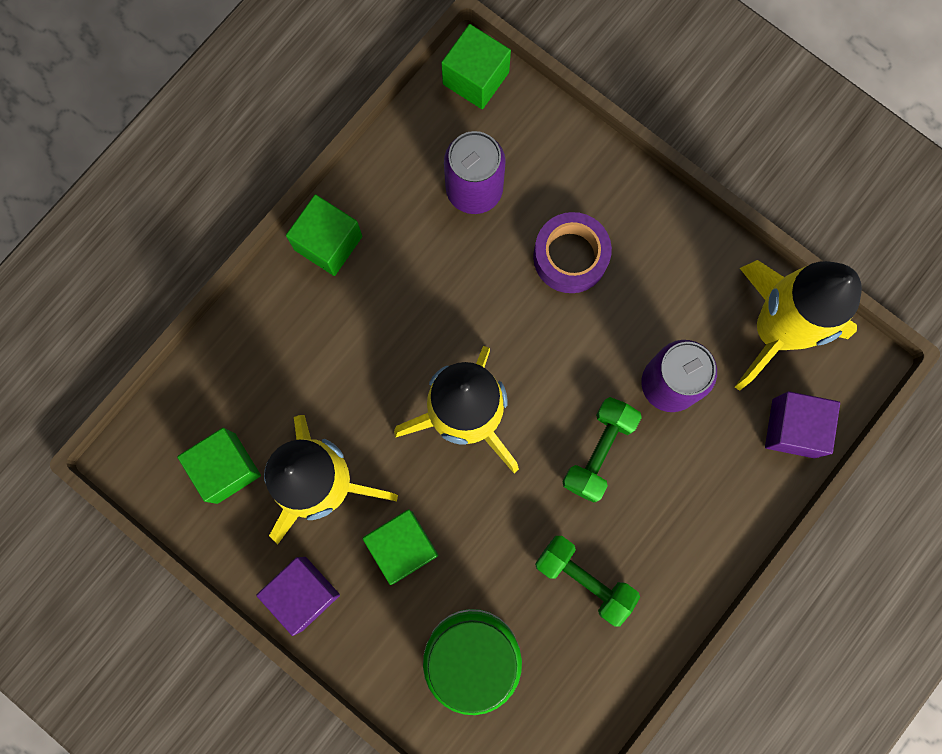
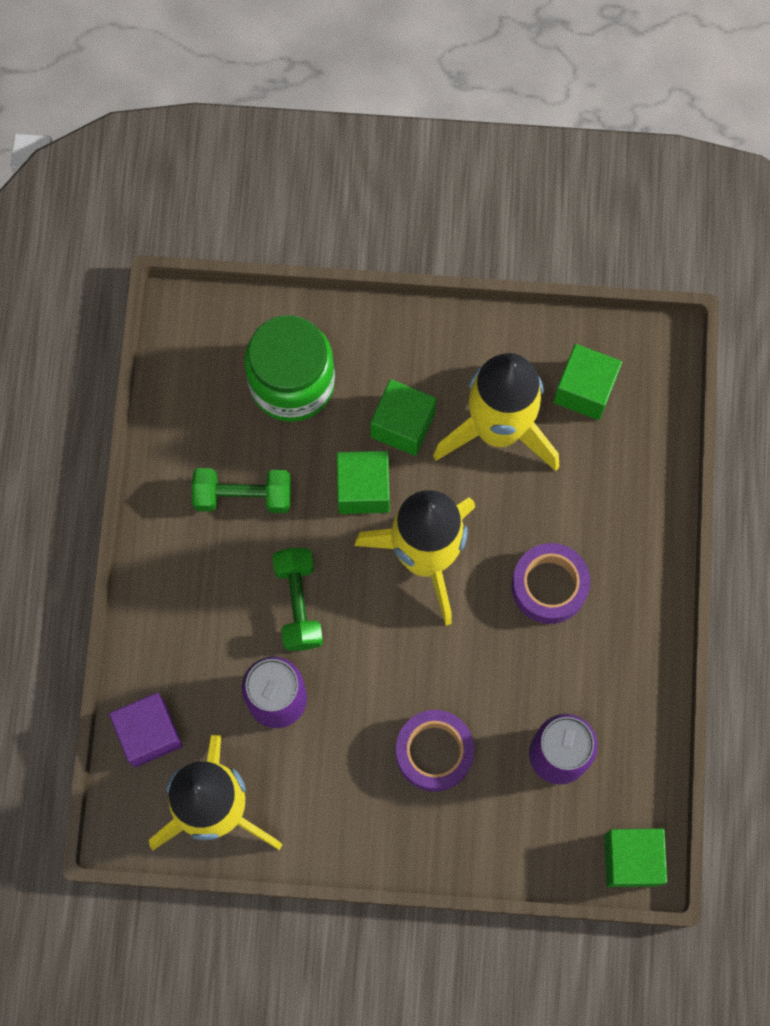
camera: 145 degrees right, 5 degrees down
purple cube [256,557,340,636] -> none
green cube [286,194,363,276] -> green cube moved to [337,451,390,514]
none -> purple tape [511,543,590,624]

